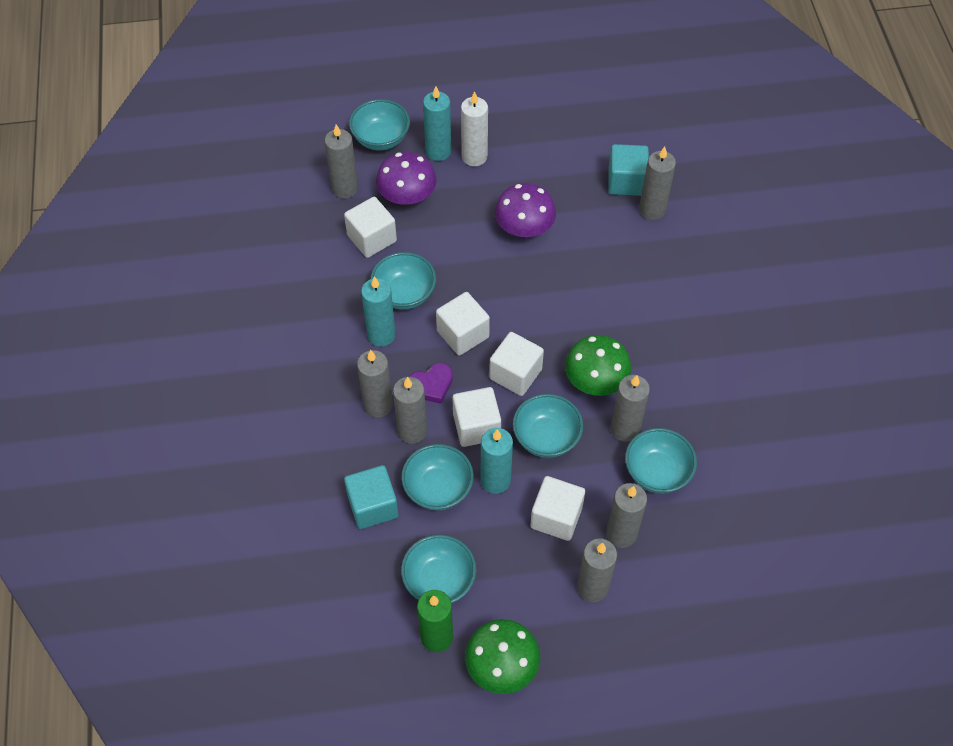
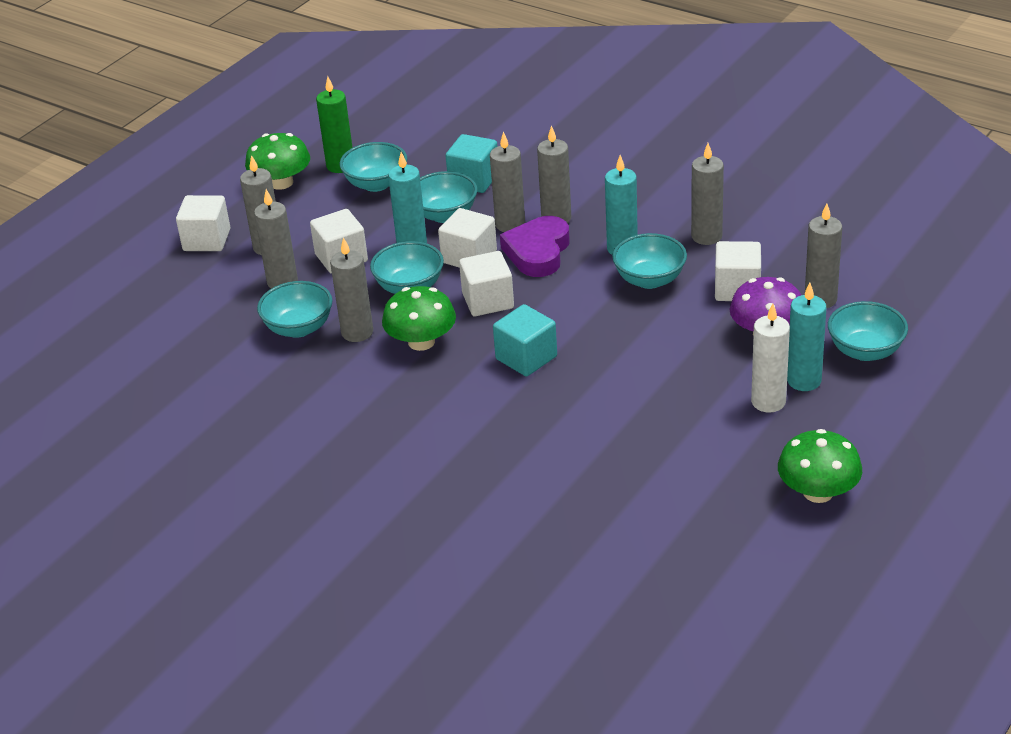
camera: 135 degrees right, 20 degrees down
purple heart [409,363,453,404] -> purple heart [500,216,570,277], size x1.58
white cube [436,292,490,356] -> white cube moved to [176,195,231,251]
purple mushroom [495,183,556,237] -> none
turquoise cube [608,144,649,196] -> turquoise cube moved to [493,304,557,376]
grey candle [639,146,676,220] -> grey candle moved to [691,143,724,245]
none -> green mushroom [778,429,862,503]

